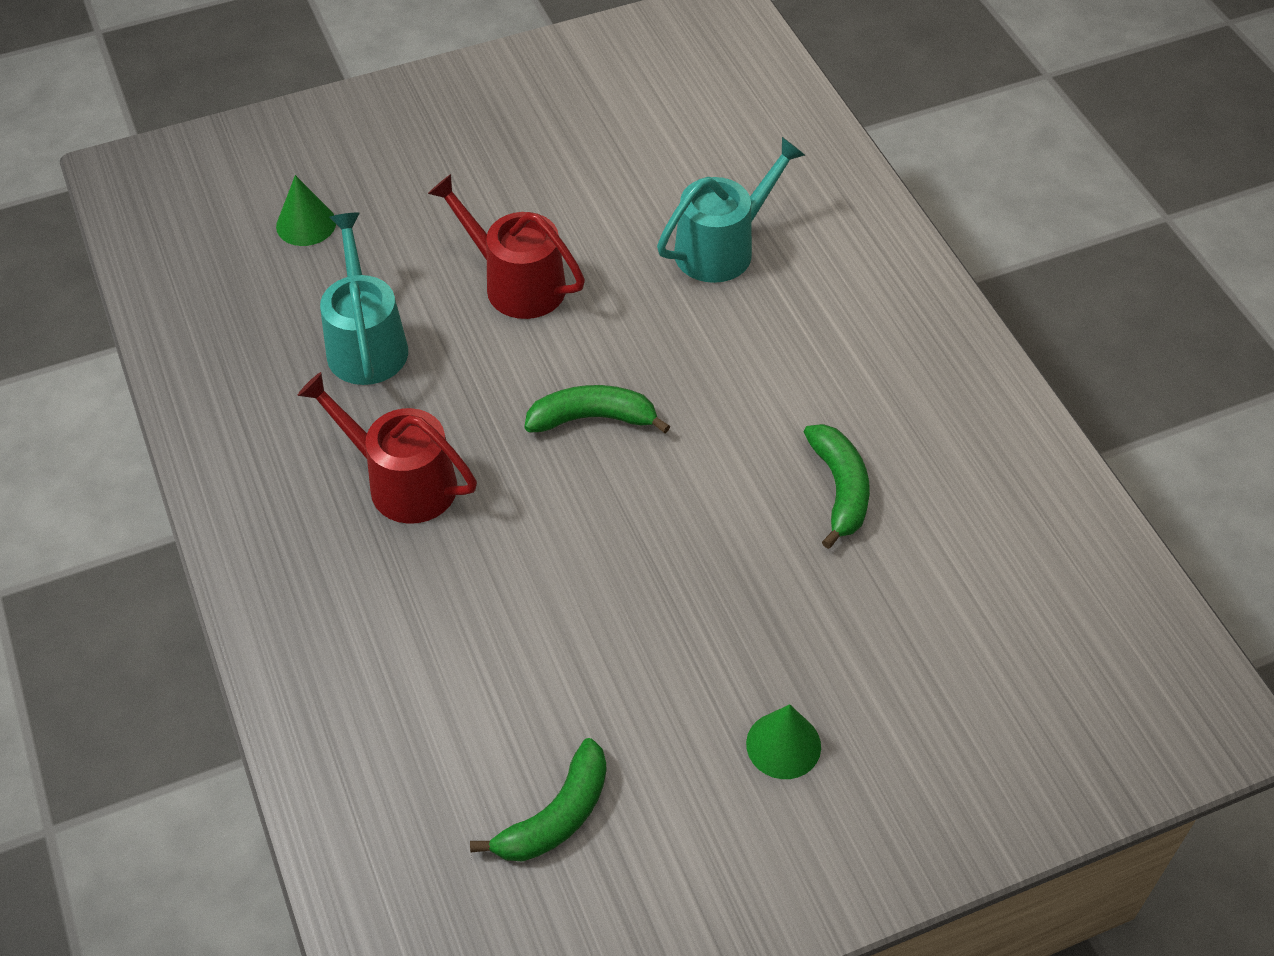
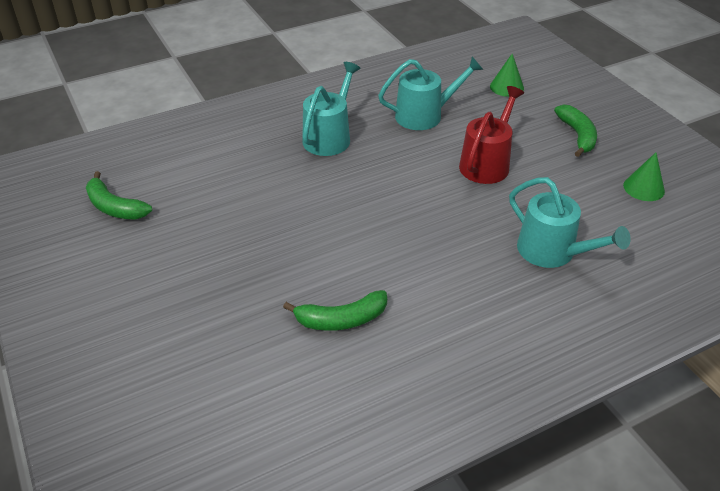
camera: 85 degrees right, 10 degrees down
red watering can [297,372,477,524] -> turquoise watering can [302,62,360,156]
green banana [524,385,670,433] -> green banana moved to [554,105,597,157]
green cone [746,704,821,779] -> green cone moved to [623,153,665,201]

